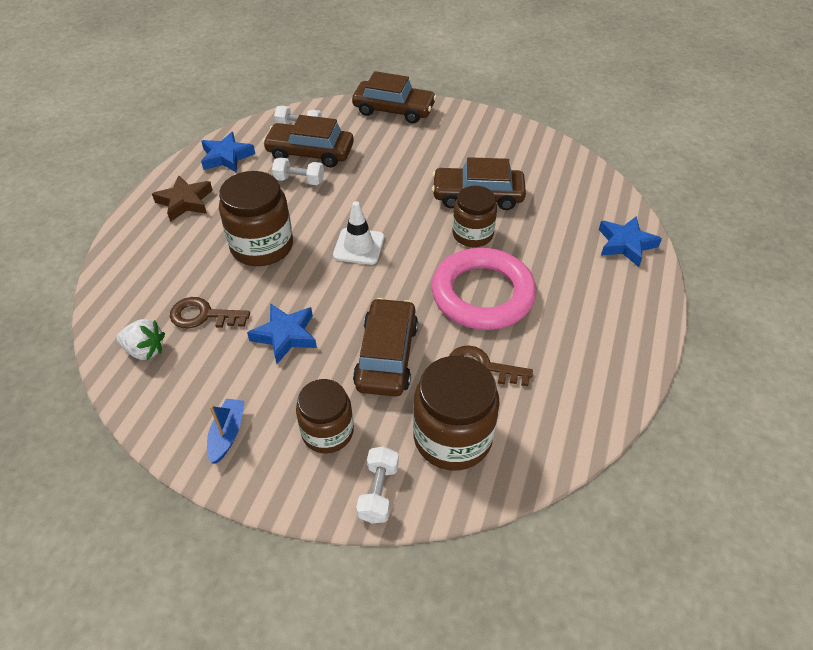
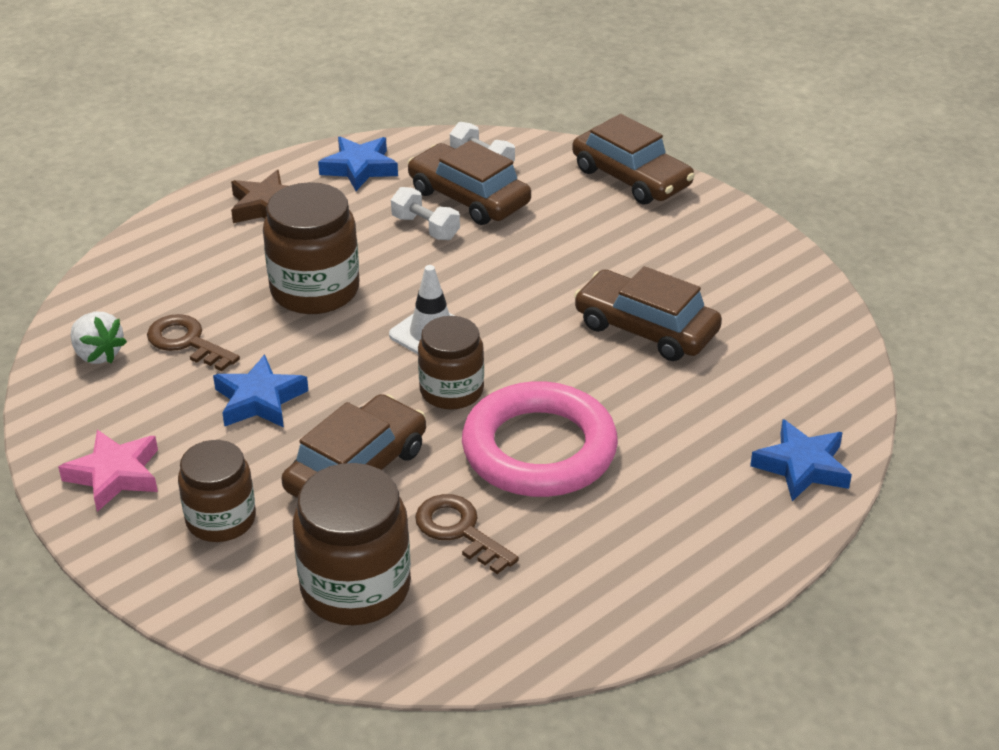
camera: 30 degrees right, 10 degrees down
blue boat [207,398,245,464] -> pink star [58,430,158,512]
white dumbbell [356,446,399,523] -> none
brown jar [453,186,497,247] -> brown jar moved to [418,316,484,410]

